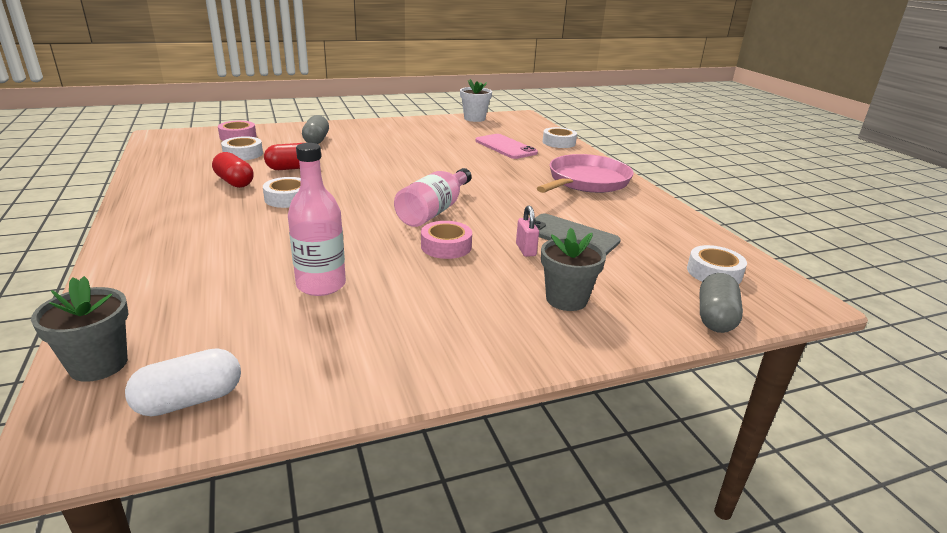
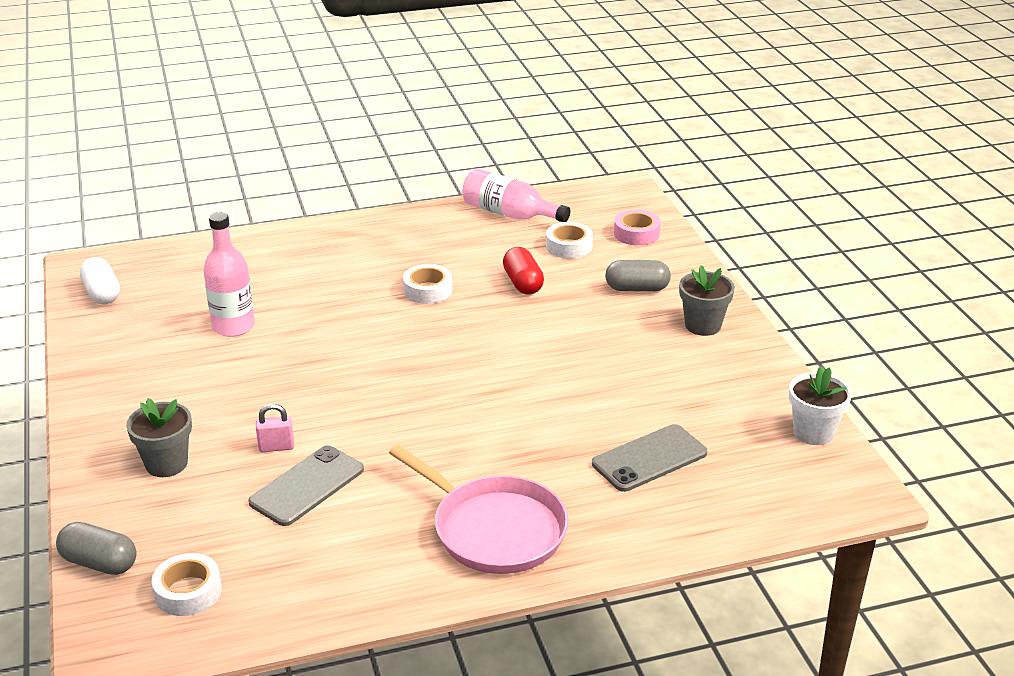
camera: 95 degrees right, 5 degrees up
grey flower pot [31,276,128,382] -> grey flower pot moved to [679,265,735,336]
red capsule [212,152,254,188] -> none
pink bottle [394,168,472,227] -> pink bottle moved to [462,168,571,222]
pink tape [421,221,472,259] -> none
pink phone [475,134,538,159] -> grey phone [592,424,708,492]
white tape [543,127,577,148] -> none

